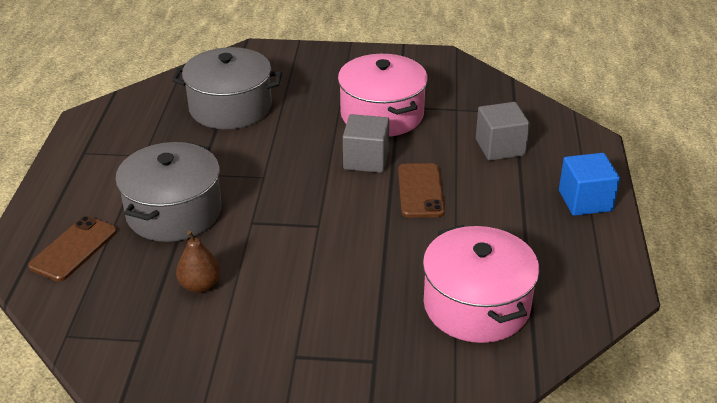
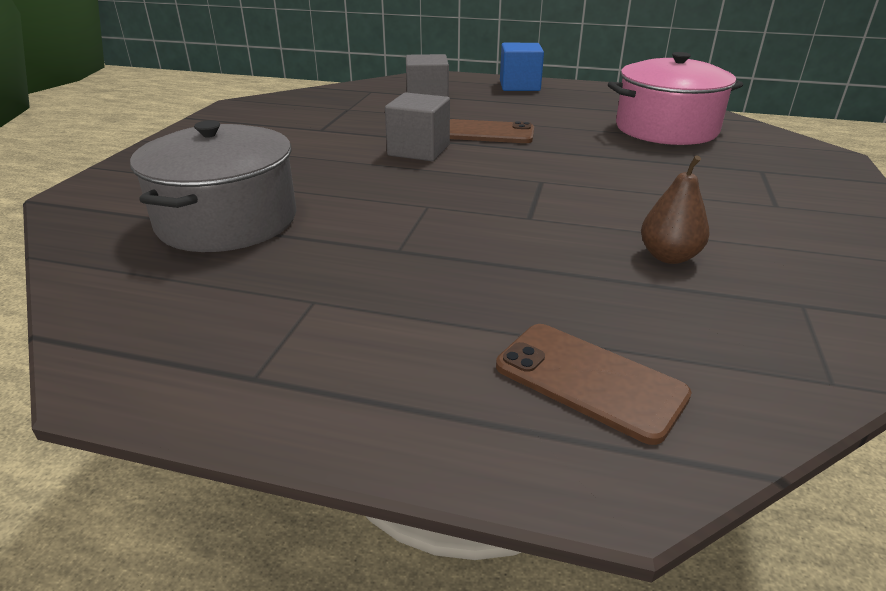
camera: 80 degrees left, 5 degrees down
grey pot [115,142,221,242] -> none
pink pot [338,54,428,137] -> none

